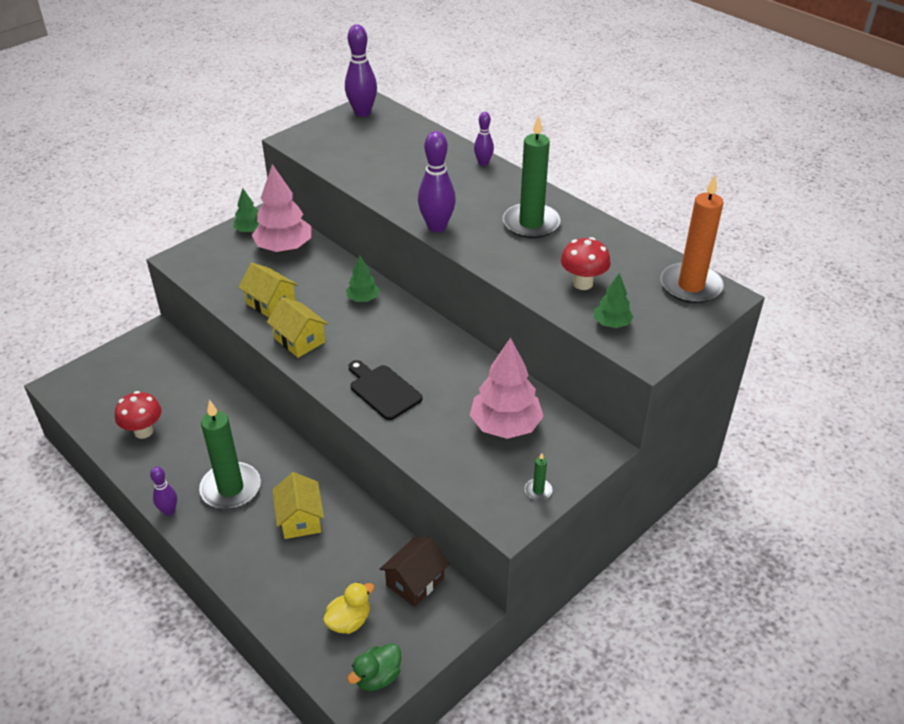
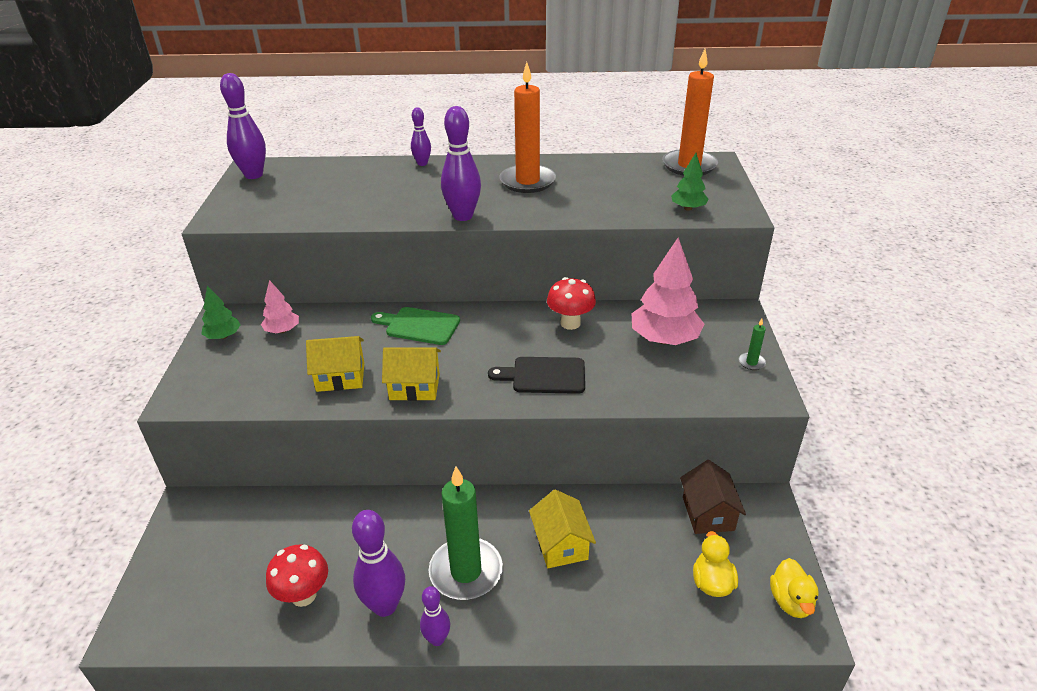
camera: 45 degrees left, 5 degrees down
pink tree [252,164,311,252] -> pink tree [261,280,299,333], size x0.53
yellow house [272,472,324,539] -> yellow house turned 45 degrees clockwise [529,489,596,568]
green tree [346,255,380,302] -> green cutting board [371,307,460,345]
green duck [347,643,401,691] -> yellow duck [770,558,819,618]
green candle [503,115,561,239] -> orange candle [499,62,556,193]
red mushroom [561,237,611,290] -> red mushroom moved to [547,277,596,330]
none -> purple bowling pin [352,510,405,617]

